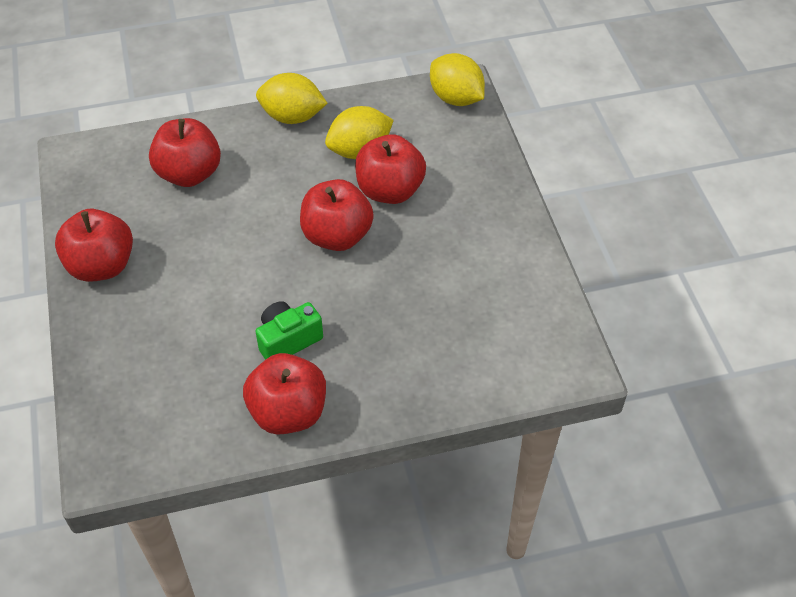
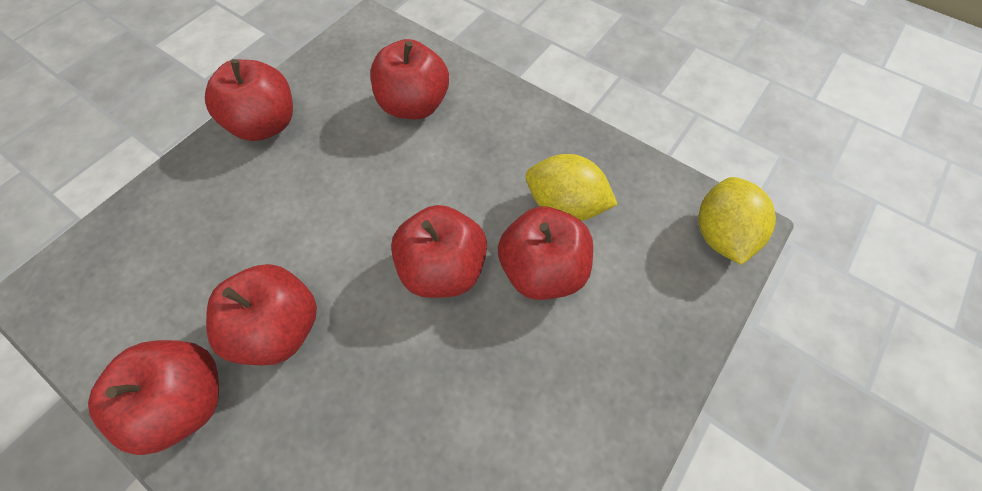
camera: 50 degrees right, 10 degrees up
green camera [255,301,323,360] -> red apple [206,264,317,365]
yellow lemon [256,73,328,124] -> none

